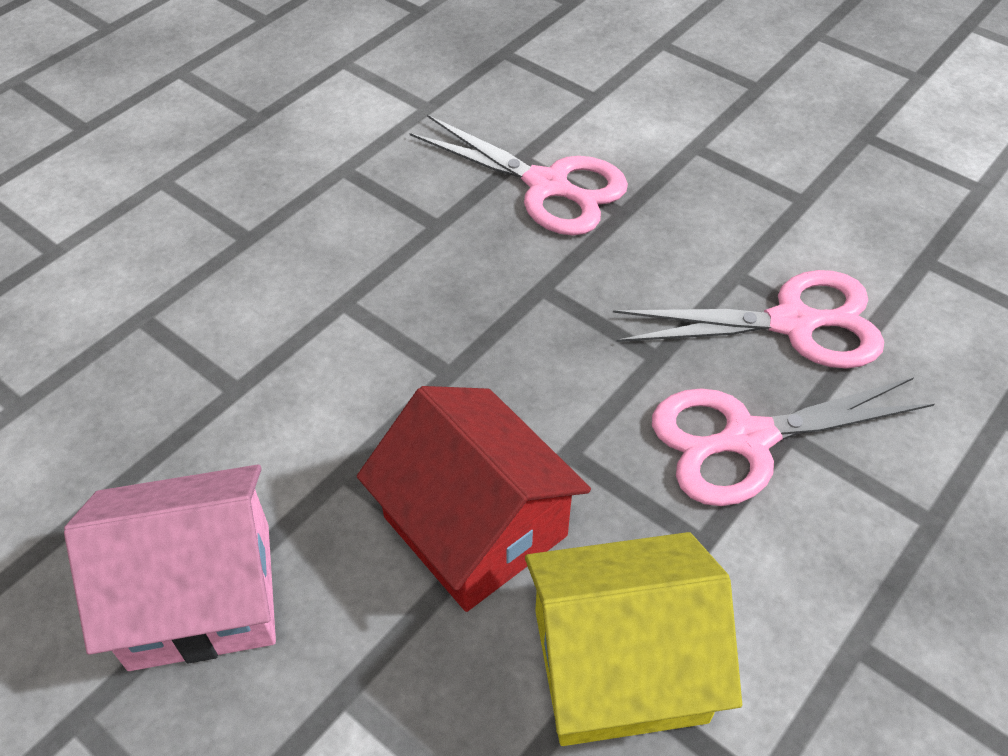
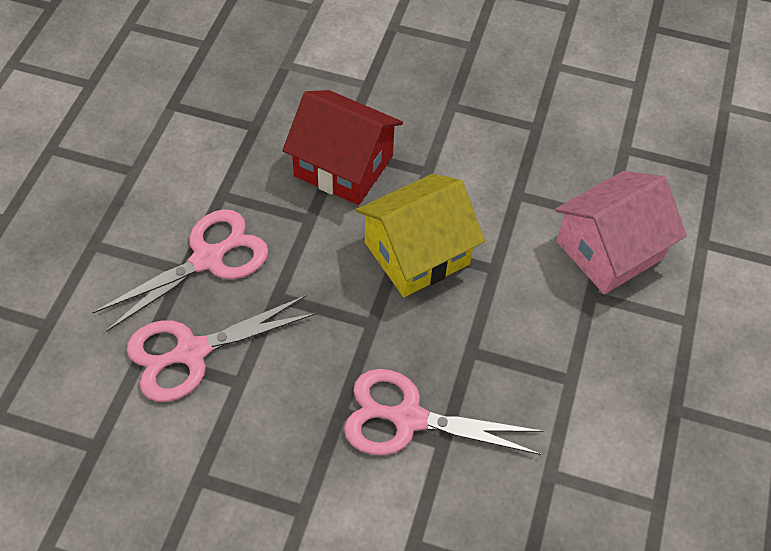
camera: 155 degrees right, 5 degrees up
pink house [64,465,276,671] -> pink house moved to [555,171,687,294]
yellow house [525,532,742,746] -> yellow house moved to [356,174,485,297]

